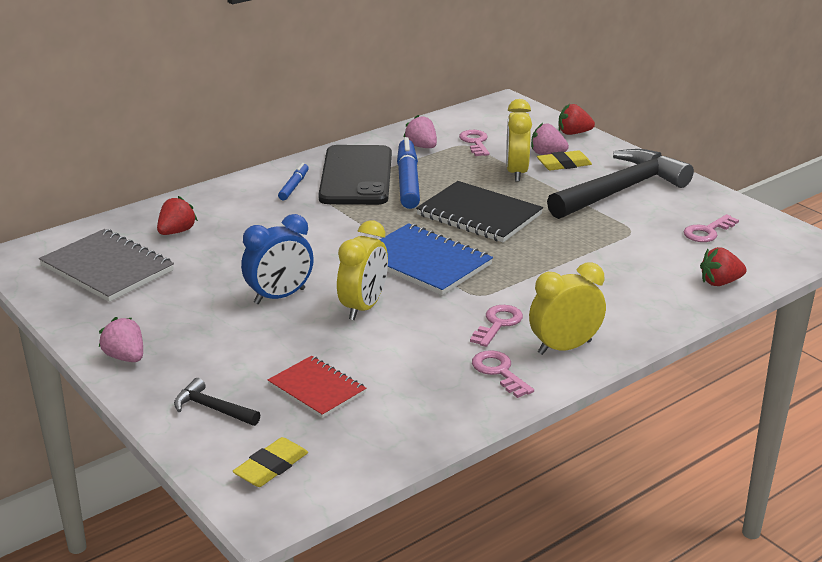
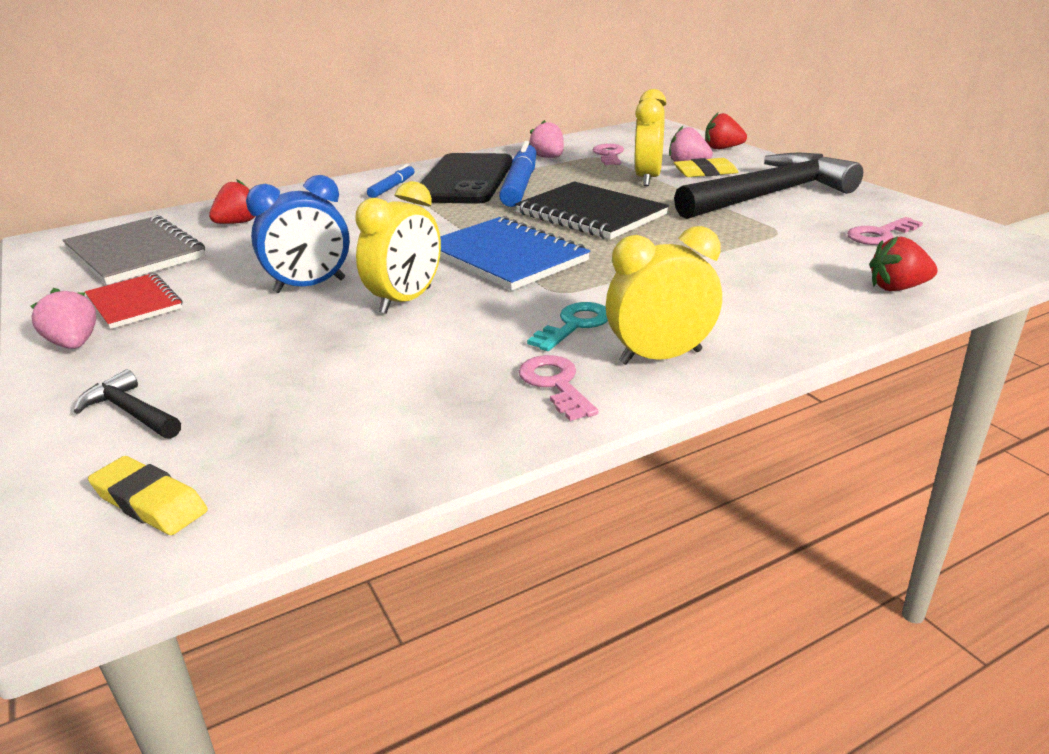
camera: 10 degrees right, 0 degrees up
yellow eraser [233,437,308,487] -> yellow eraser turned 75 degrees clockwise [88,456,208,535]
red notebook [268,356,366,418] -> red notebook moved to [85,273,182,329]
pink key [470,305,523,347] -> turquoise key [527,302,608,351]

